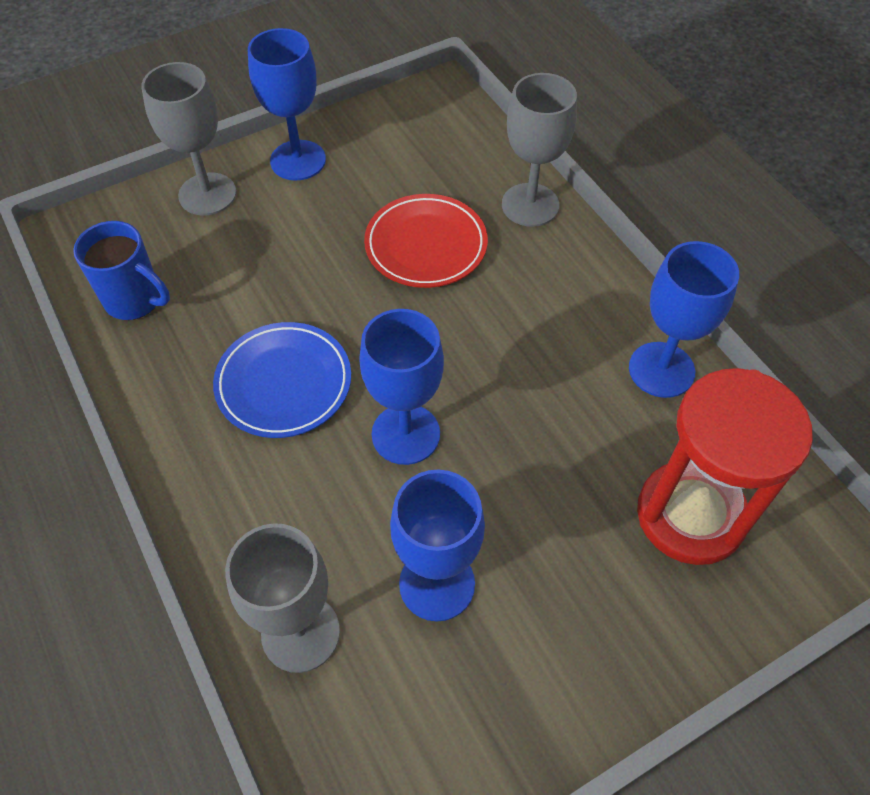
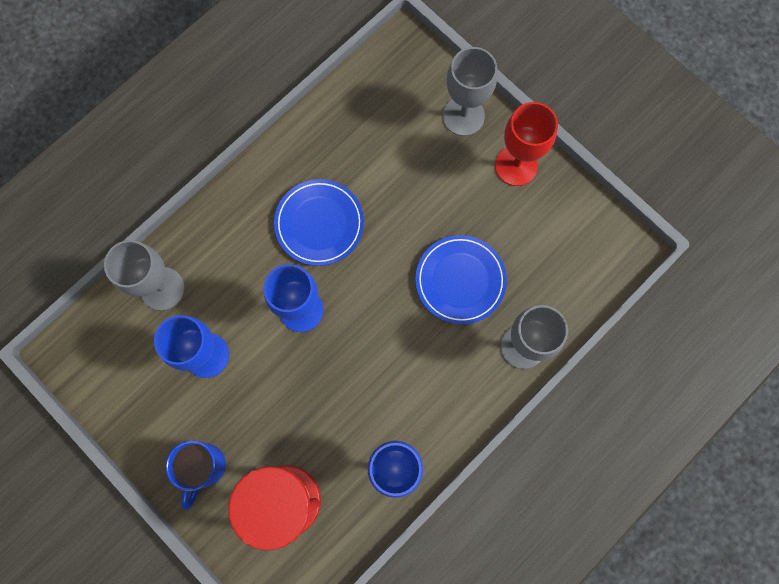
camera: 75 degrees right, 20 degrees up
blue mug [73,221,170,320] -> blue mug moved to [166,440,226,510]
blue goblet [248,28,326,181] -> red goblet [495,102,558,186]
red plate [364,194,488,288] -> blue plate [415,235,507,324]

